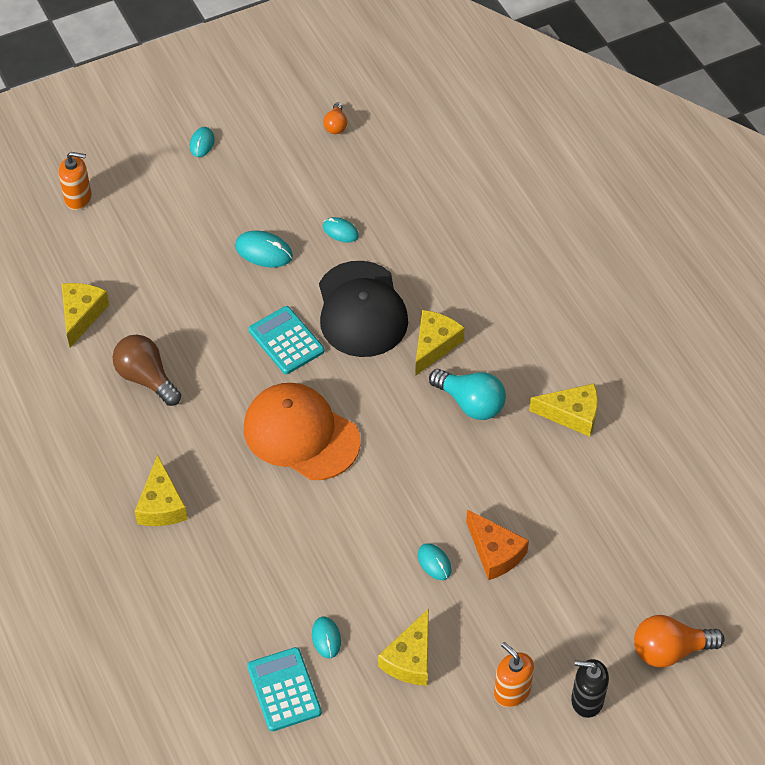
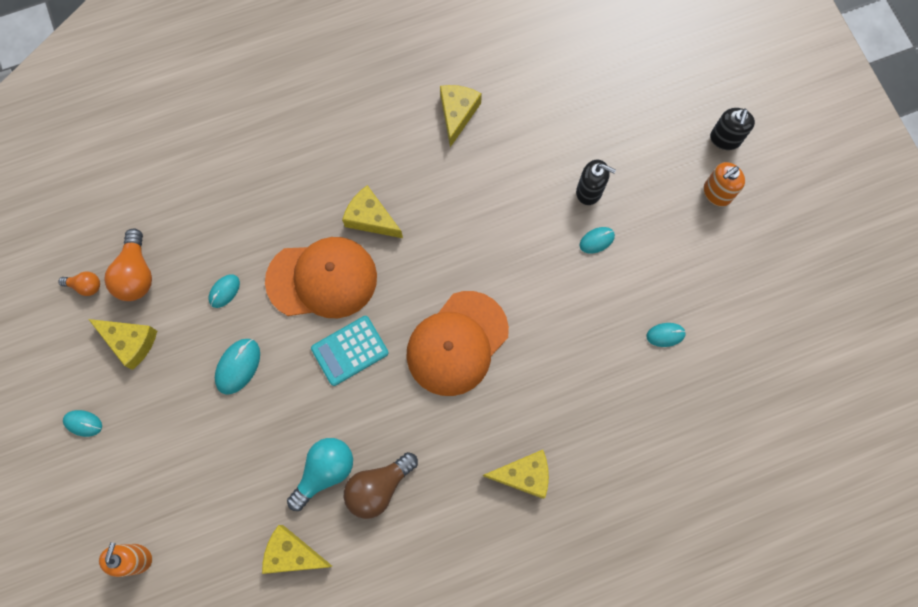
camera: 85 degrees left, 20 degrees up
turquoise calculator [247,647,322,732] -> none
black cap [319,261,408,357] -> orange cap [265,237,377,318]
yellow cheese [378,608,429,686] -> yellow cheese moved to [88,319,157,370]
turquoise light bulb [429,369,506,420] -> turquoise light bulb moved to [287,438,353,511]
orange cheese [466,510,529,580] -> black soap dispenser [576,160,616,205]
orange light bulb [634,615,724,668] -> orange light bulb moved to [105,228,152,301]

